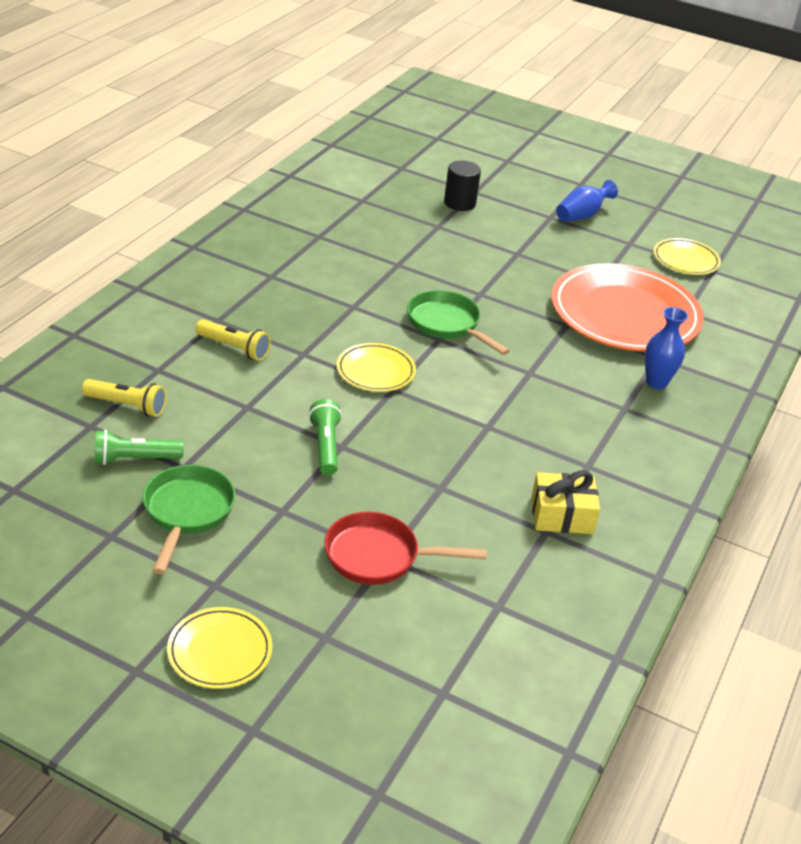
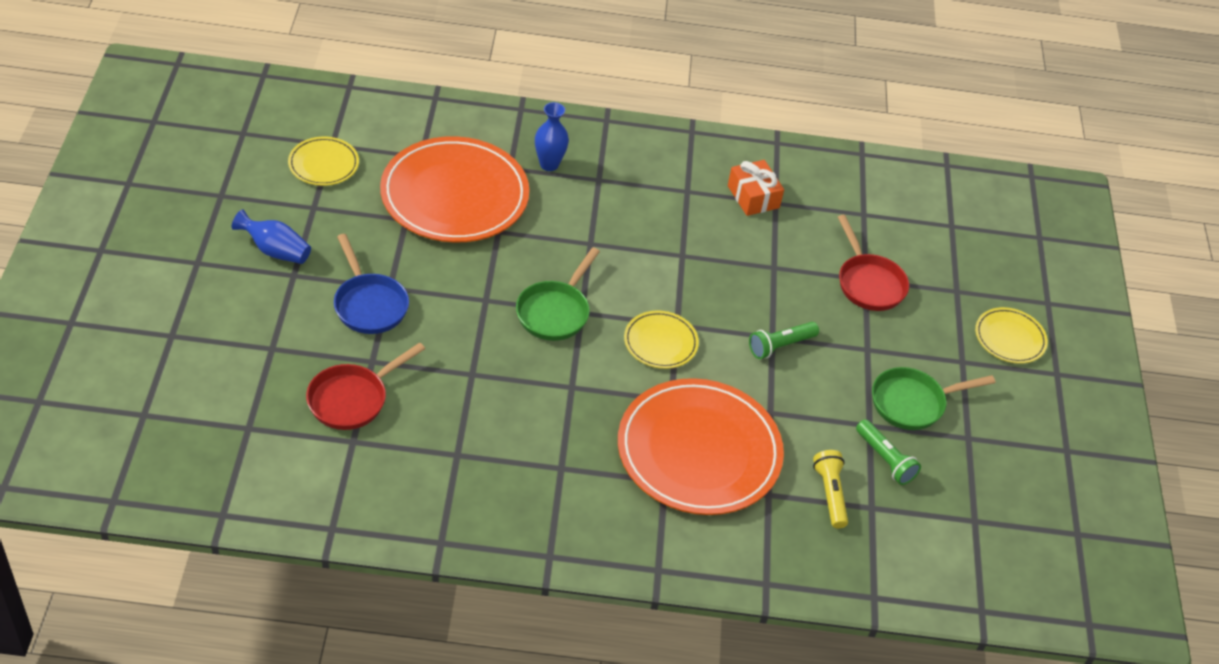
camera: 115 degrees left, 10 degrees up
yellow flashlight [196,320,271,361] -> orange plate [618,378,784,515]
black cylinder [444,160,481,211] -> none
yellow gift [531,471,600,534] -> orange gift [728,160,784,216]
none -> red pan [306,343,425,430]
none -> blue pan [334,234,409,334]

